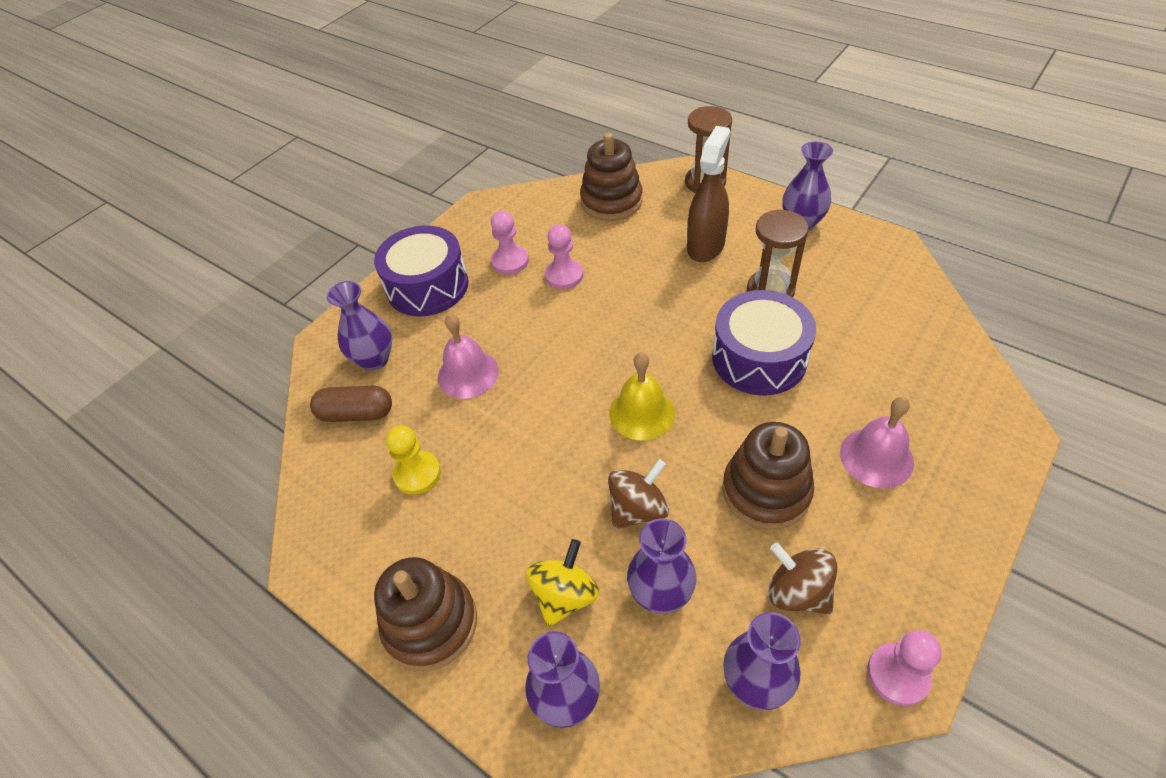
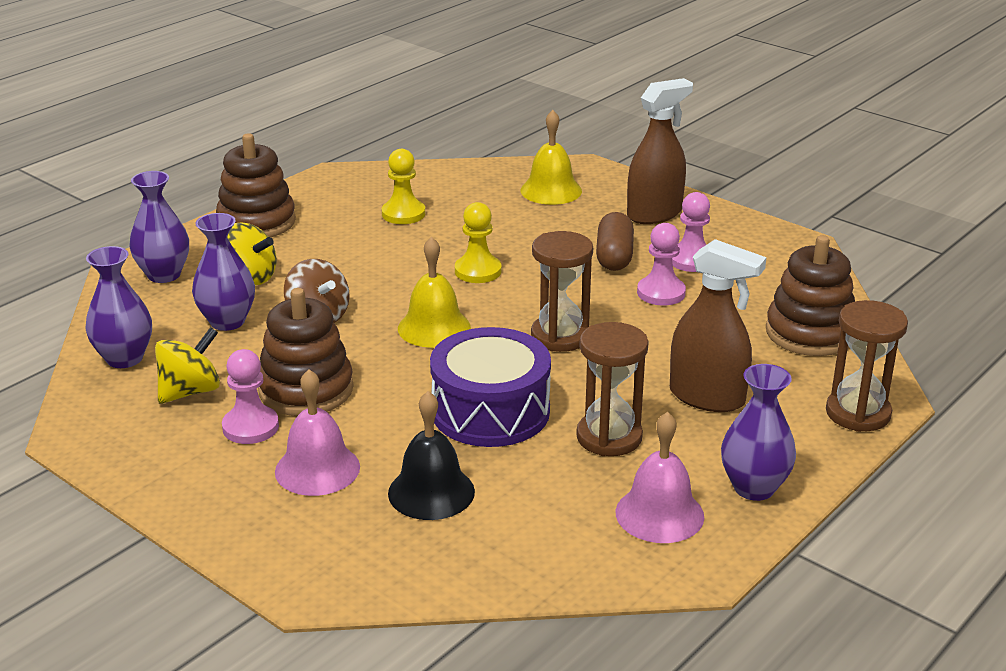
camera: 90 degrees right, 20 degrees down
brown capsule [310,386,392,422] -> brown capsule moved to [596,212,634,271]
purple vase [327,281,392,370] -> yellow bell [521,110,582,205]
purple drum [374,225,468,317] -> brown spray bottle [627,78,693,224]
pink bell [438,314,499,399] -> pink bell moved to [615,412,704,543]
brown spinning top [769,543,837,615] -> yellow spinning top [155,327,220,404]
pink pawn [867,630,942,706] -> pink pawn moved to [222,349,279,444]
none -> black bell [388,391,475,520]
none -> yellow pawn [455,202,501,283]
none -> brown hourglass [531,231,593,352]

